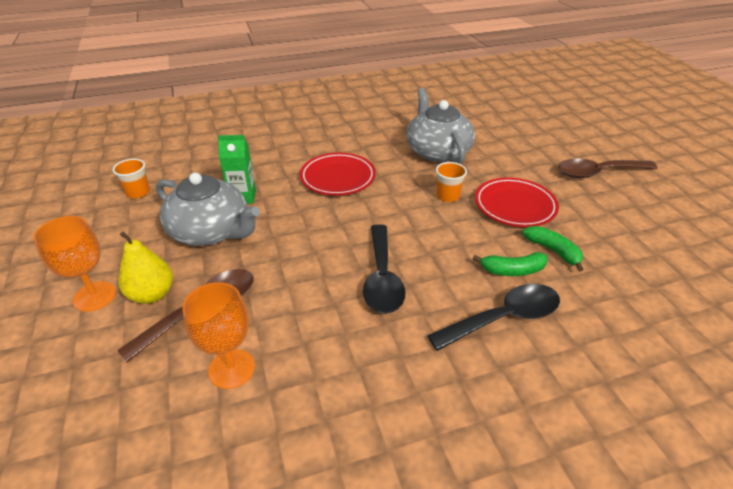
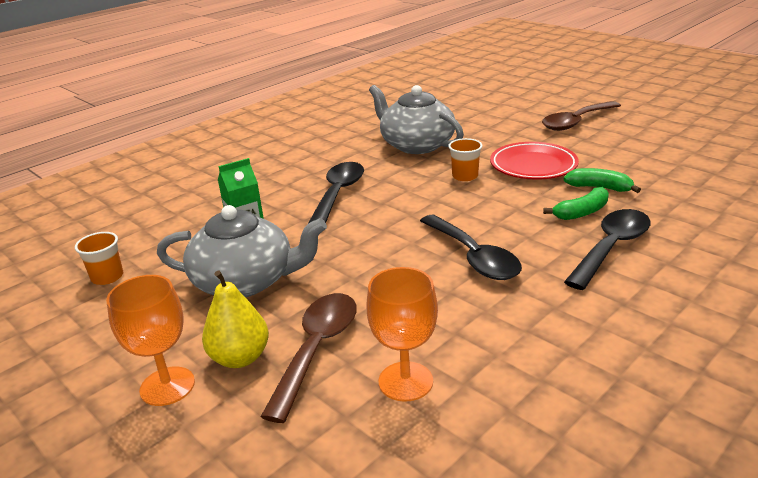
camera: 25 degrees left, 10 degrees down
red plate [300,153,376,195] -> black spoon [308,162,364,224]

